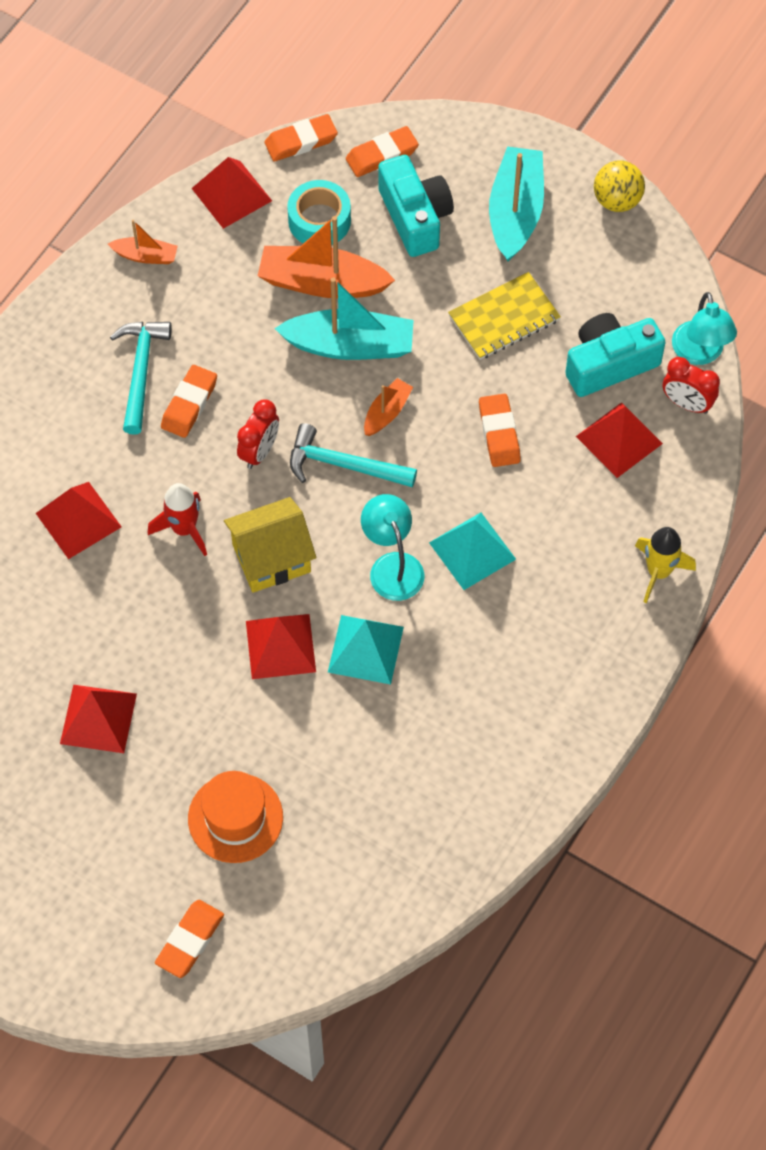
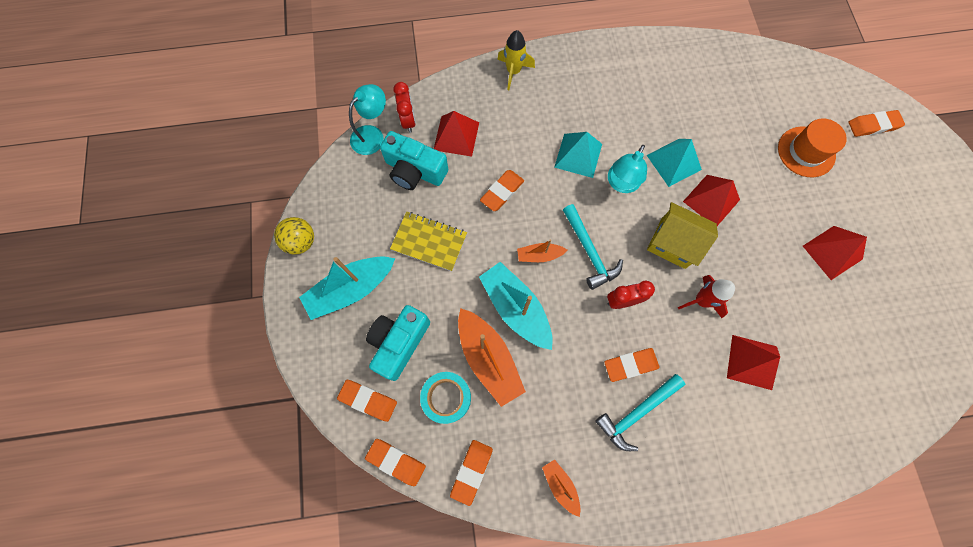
camera: 130 degrees left, 10 degrees up
red pyramid [191,157,272,229] -> orange eraser [450,440,493,506]

